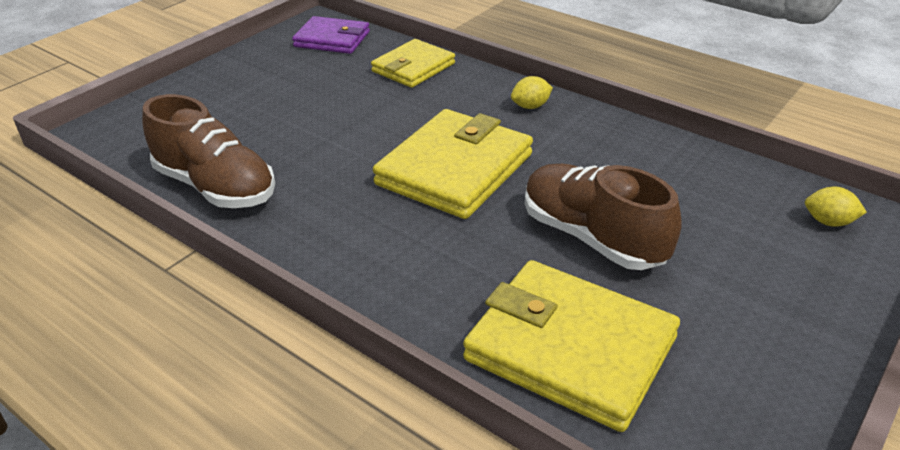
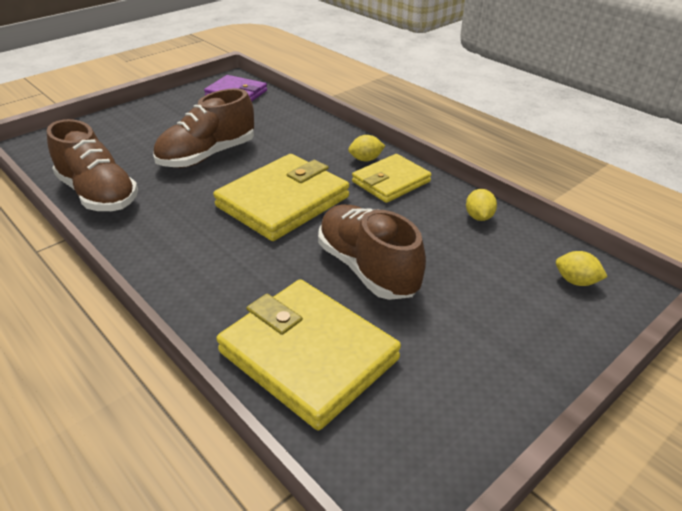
camera: 10 degrees right, 0 degrees up
yellow wallet [371,39,455,88] -> yellow wallet moved to [352,154,432,203]
none -> brown shoe [153,88,254,168]
none -> yellow lemon [466,189,497,221]

